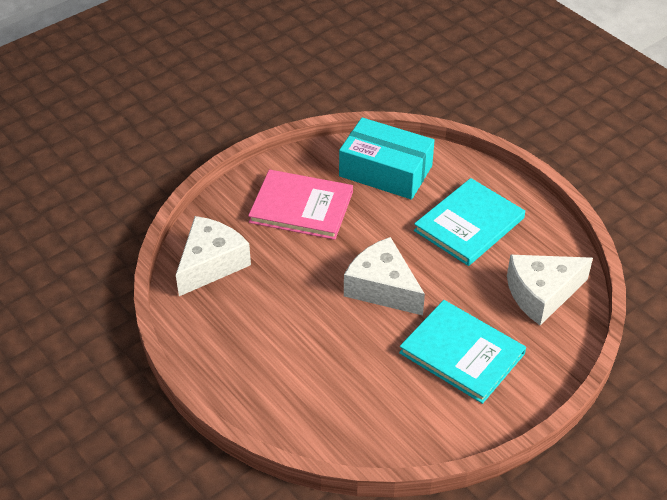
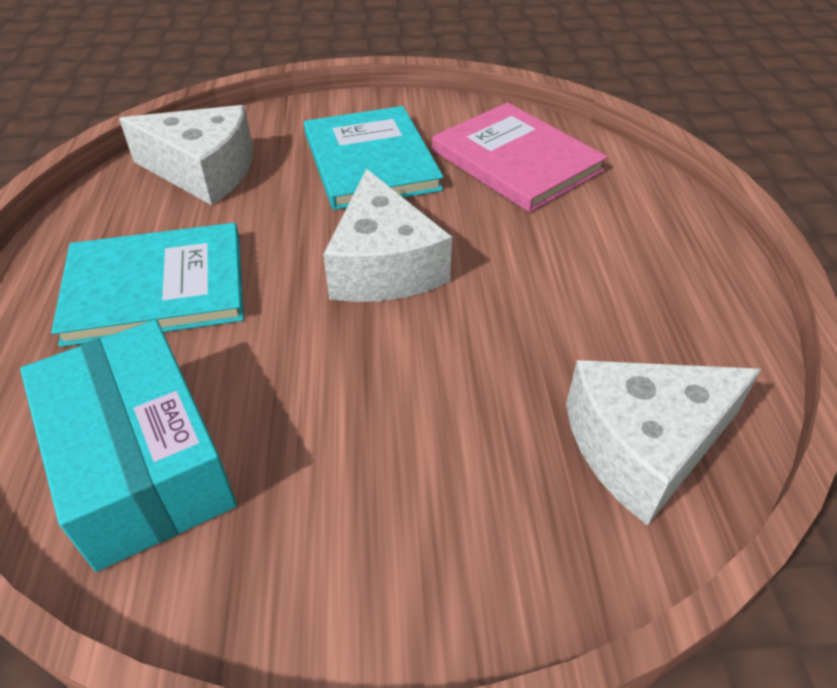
camera: 145 degrees left, 0 degrees up
pink book [248,170,353,240] -> pink book moved to [432,102,608,212]

